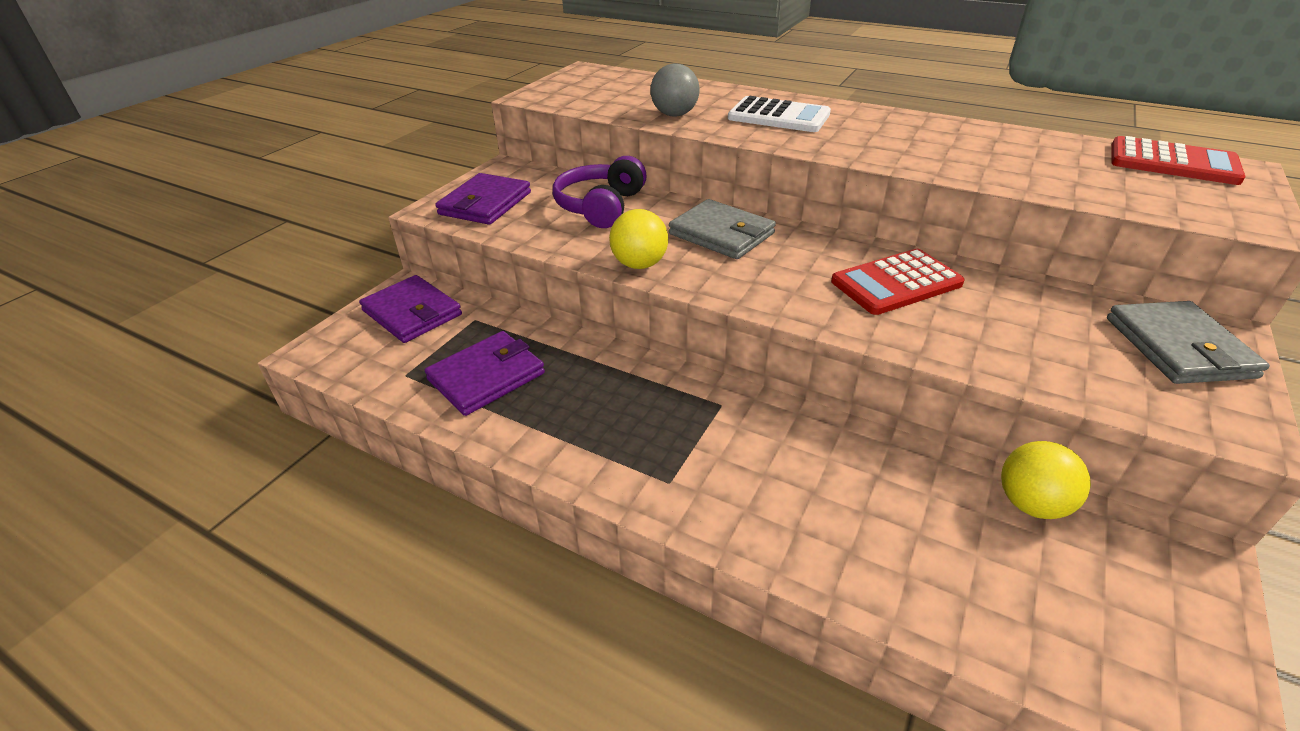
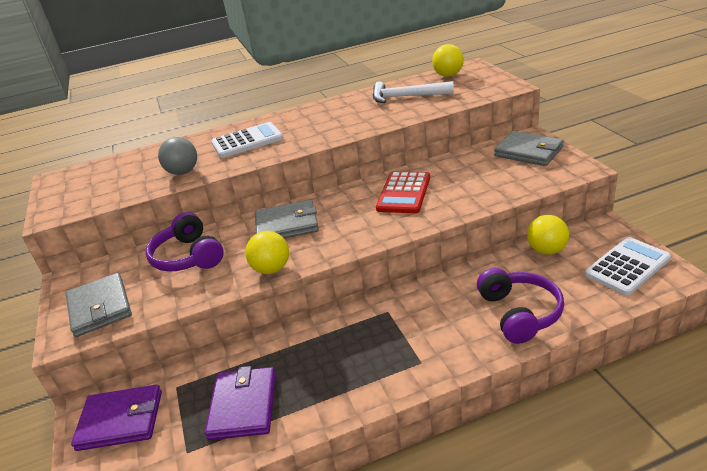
camera: 45 degrees left, 5 degrees down
purple wallet [435,173,531,225] -> grey wallet [66,273,132,337]
red calculator [1111,136,1246,185] -> yellow ball [432,44,464,77]
none -> white hammer [372,81,454,103]
none -> purple headphones [477,268,564,344]
none -> white calculator [585,237,671,296]

